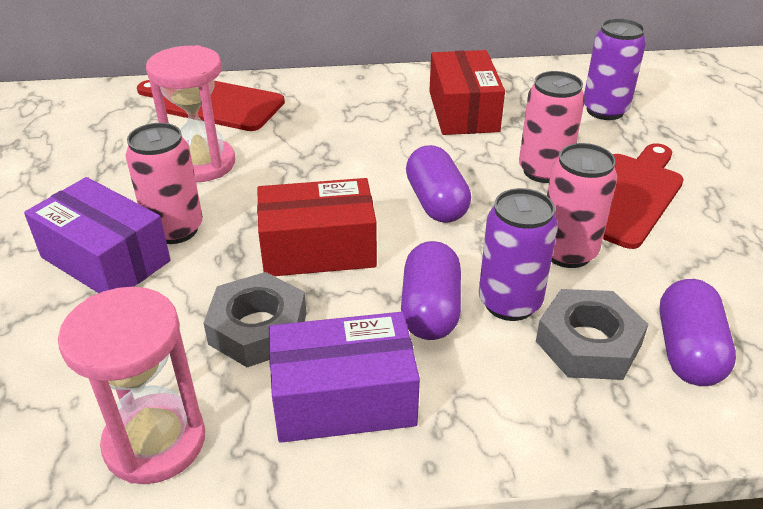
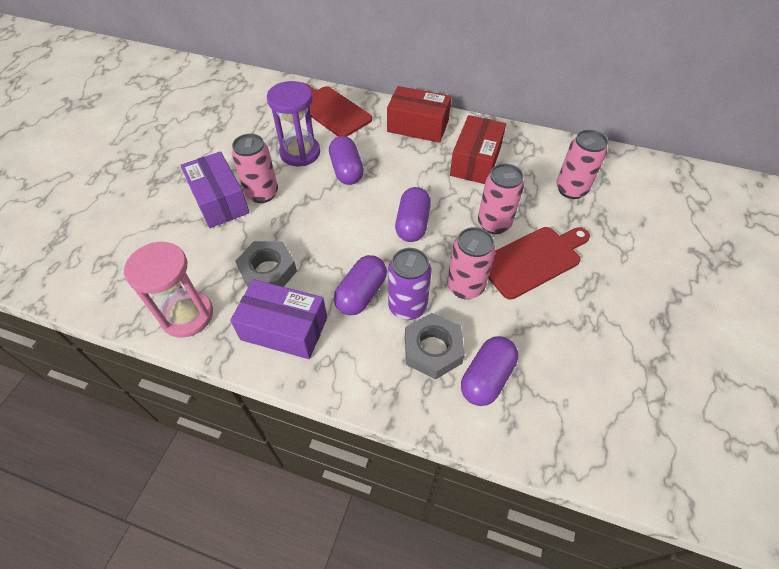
camera: 25 degrees right, 15 degrees up
pink hourglass [146,45,235,182] -> purple hourglass [267,81,320,166]
red box [257,178,377,276] -> red box moved to [387,86,451,143]
purple can [584,18,646,120] -> pink can [556,130,608,199]
none -> purple capsule [329,136,364,185]

